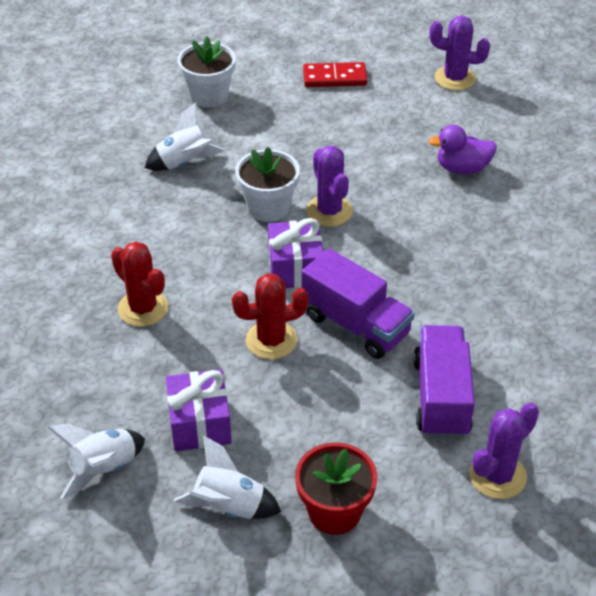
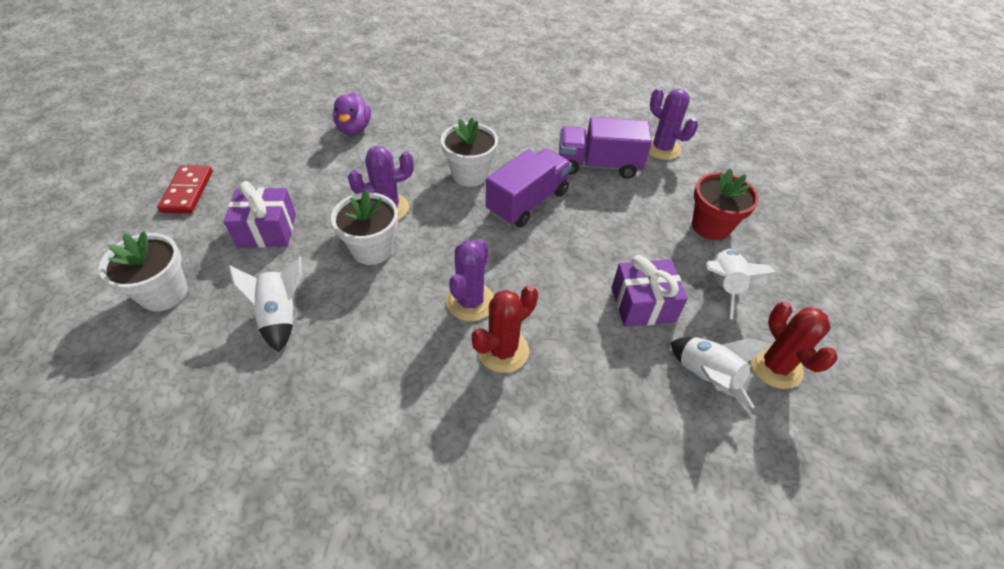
camera: 90 degrees left, 5 degrees up
red cactus [232,273,309,360] -> red cactus moved to [750,301,838,389]
purple gift [268,218,323,288] -> purple gift moved to [224,181,296,248]
purple cactus [429,16,490,91] -> purple cactus moved to [446,239,494,321]
none -> white flower pot [441,118,498,187]

